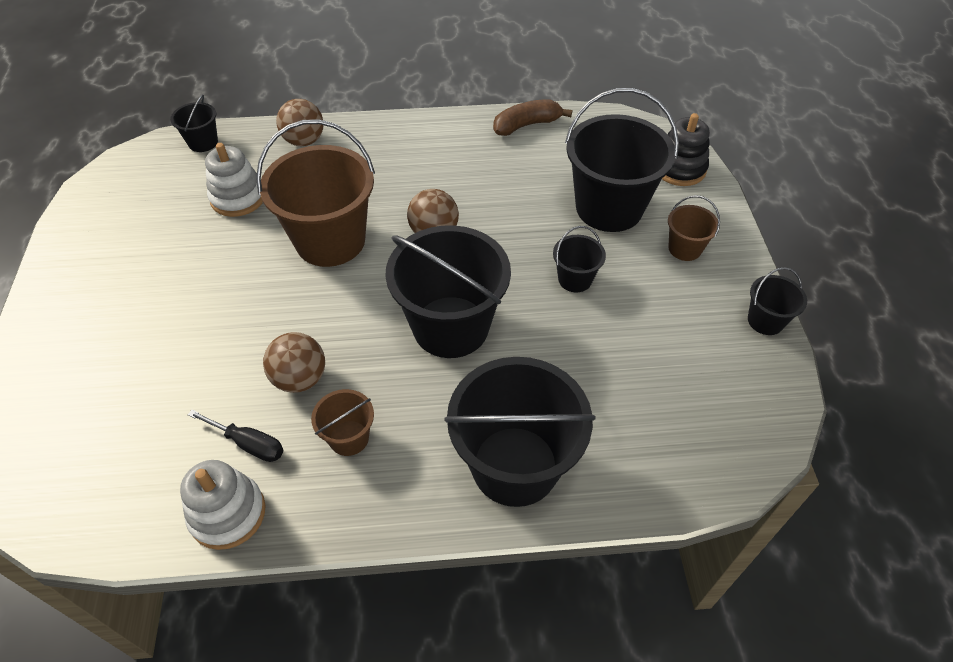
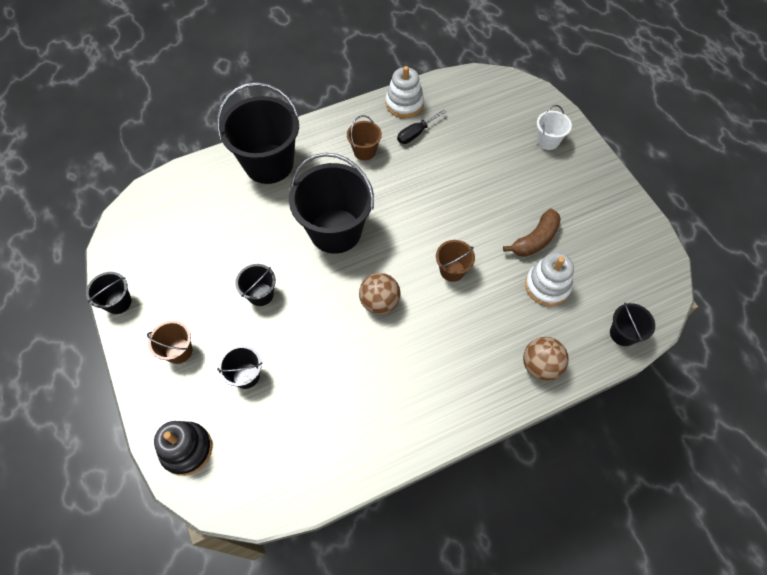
camera: 160 degrees right, 10 degrees up
black screwdriver [188,410,284,462] -> black screwdriver turned 45 degrees counterclockwise [397,109,447,144]
brown bucket [256,119,375,267] -> brown bucket [436,240,475,282], size x0.47
brown ball [263,332,325,393] -> none
brown banana [493,100,572,136] -> brown banana moved to [503,209,561,257]
black bucket [565,88,679,232] -> black bucket [217,345,263,389], size x0.47
none -> white bucket [537,105,572,150]

